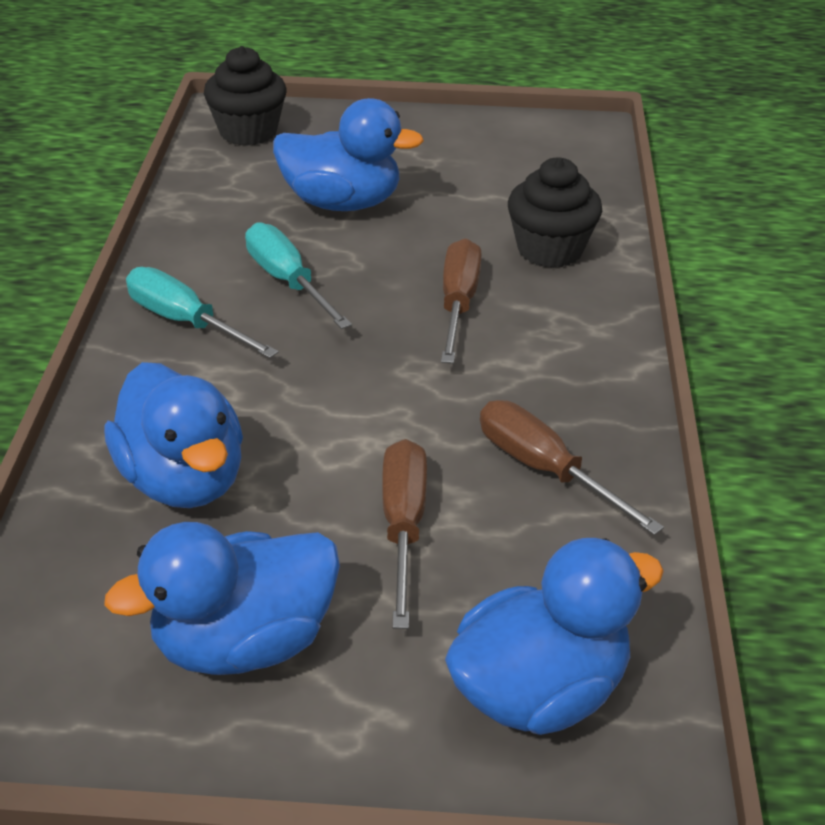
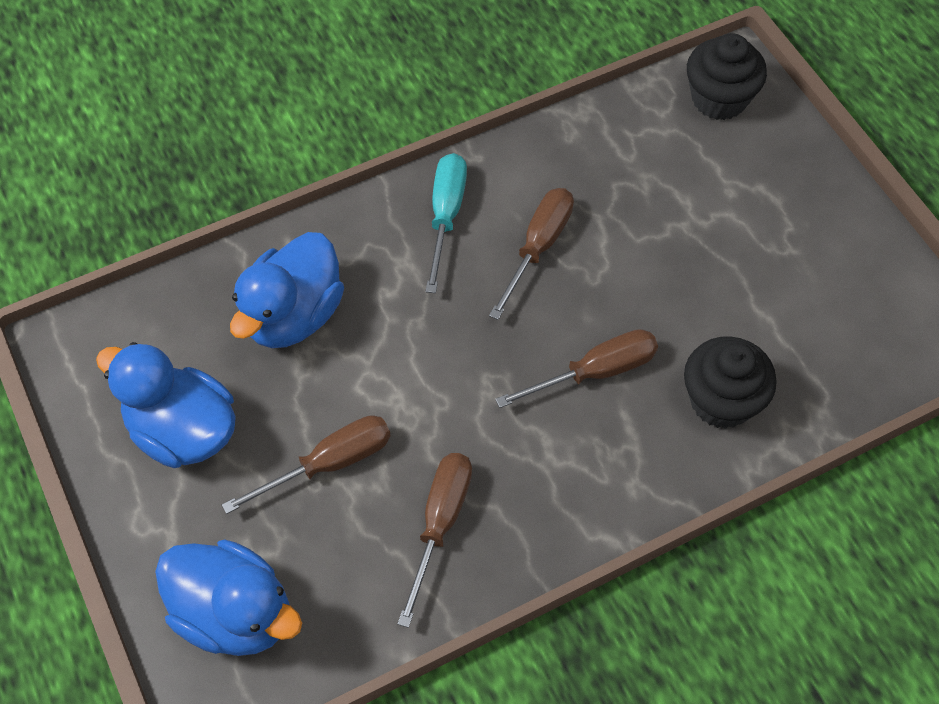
camera: 60 degrees right, 20 degrees up
turquoise screwdriver [245,222,352,329] -> brown screwdriver [489,188,574,320]
blue duck [273,98,424,211] -> none

